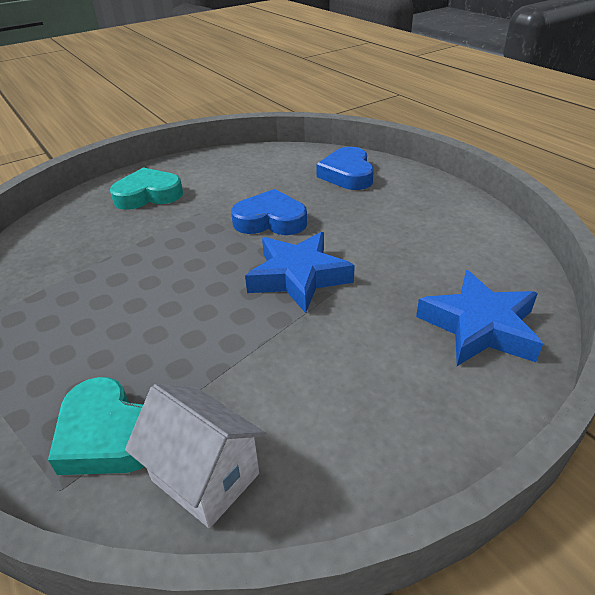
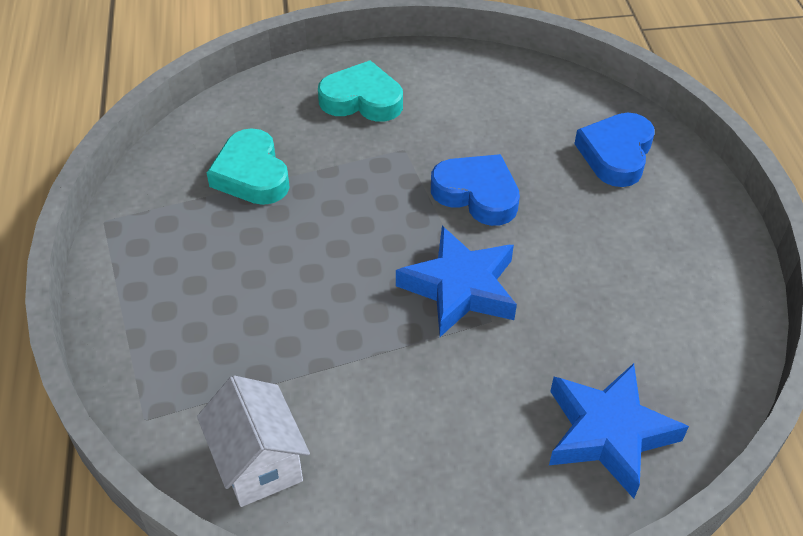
camera: 25 degrees right, 10 degrees up
turquoise heart [48,377,144,475] -> turquoise heart moved to [207,128,290,205]

